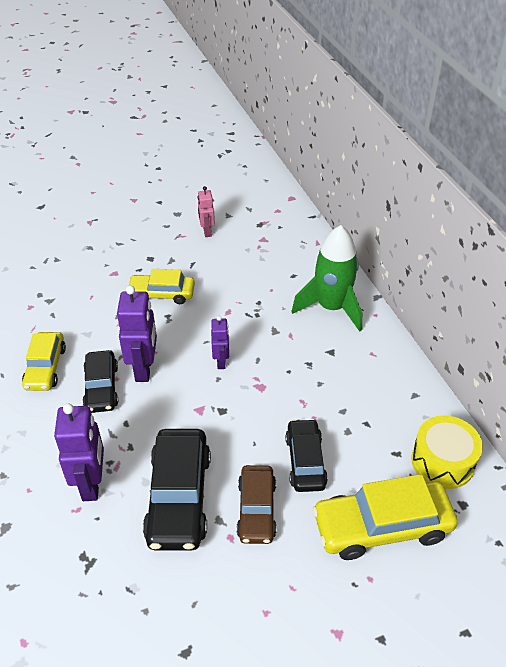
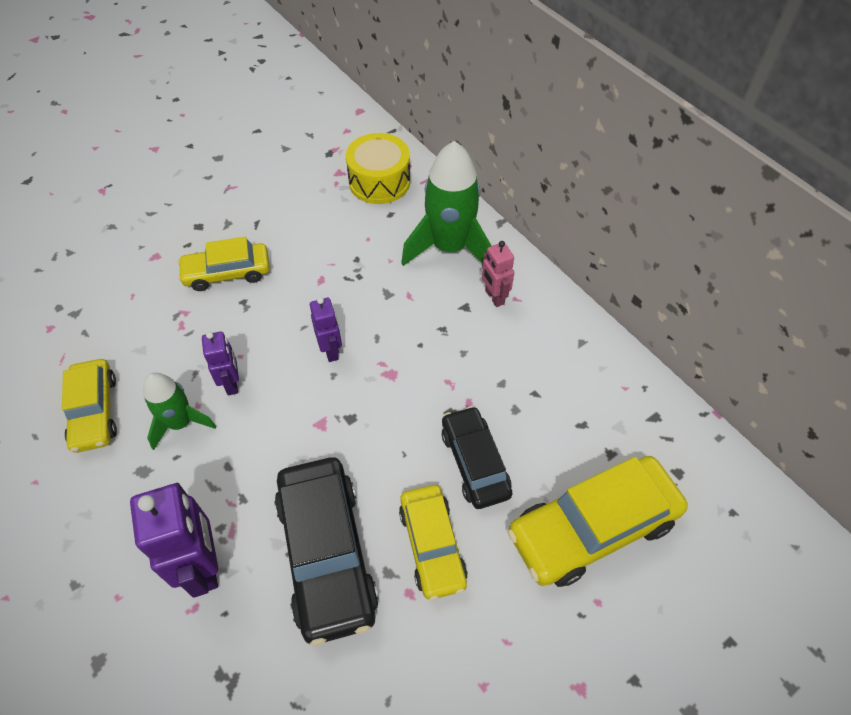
camera: 15 degrees left, 10 degrees up
black car [82,350,118,413] -> green rocket [143,372,216,450]
purple robot [117,285,157,382] -> purple robot [202,331,239,395], size x0.58
pink robot [198,186,215,237] -> pink robot moved to [482,241,514,307]
brown car [237,465,276,544] -> yellow car [399,485,468,600]
yellow drum [411,415,483,489] -> yellow drum moved to [346,133,410,204]

